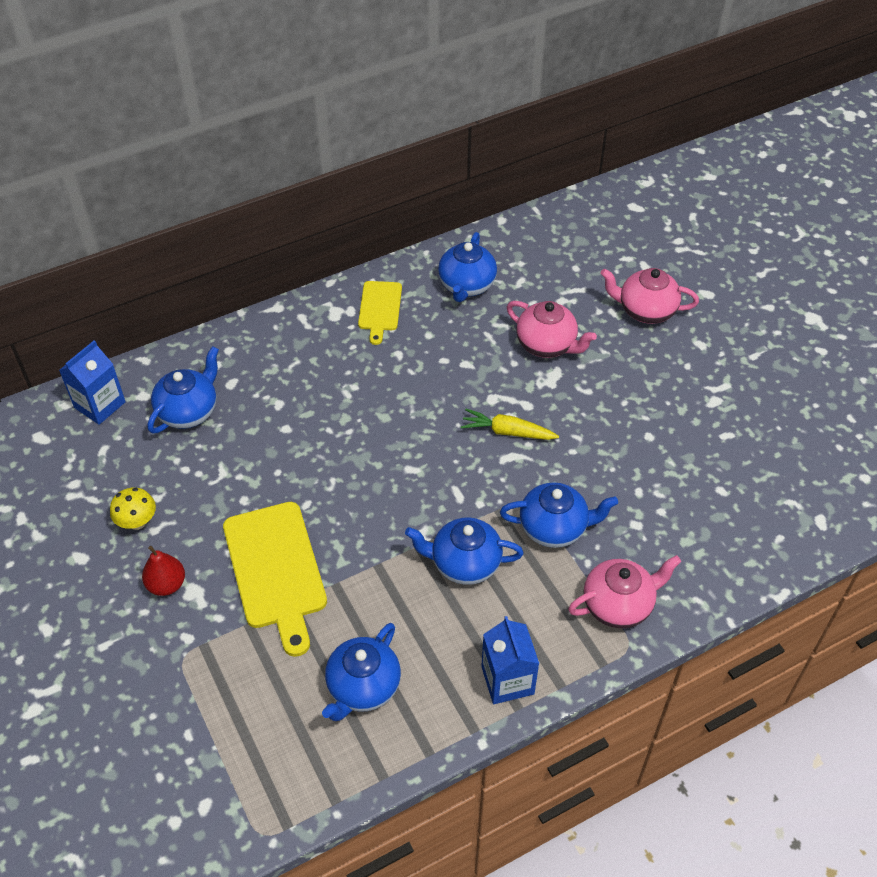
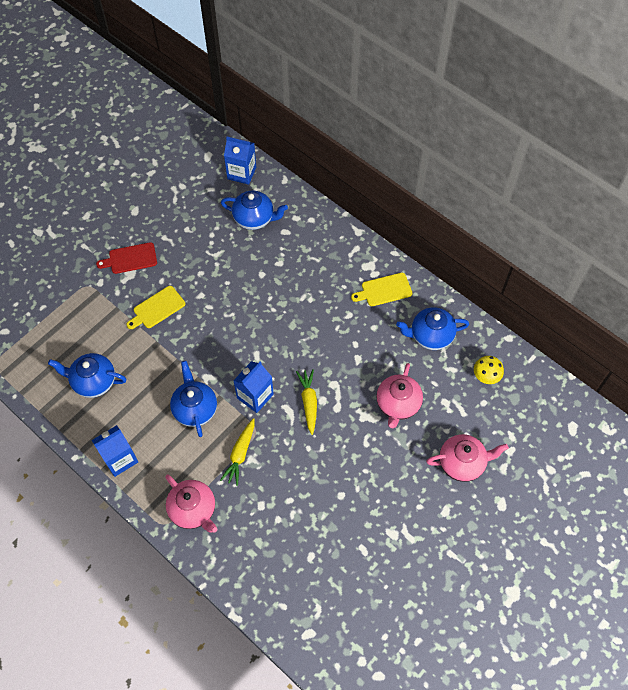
camera: 70 degrees right, 10 degrees up
yellow mushroom [110,487,156,530] -> yellow mushroom moved to [474,356,504,384]
red pear [142,546,185,596] -> red cutting board [96,242,157,274]
yellow cutting board [223,502,327,657] -> yellow cutting board [127,286,185,329], size x0.57
blue teapot [500,482,618,548] -> yellow carrot [220,418,254,486]
pink teapot [600,268,699,324] -> pink teapot turned 90 degrees clockwise [426,434,509,482]
none -> blue carton [233,361,274,413]

